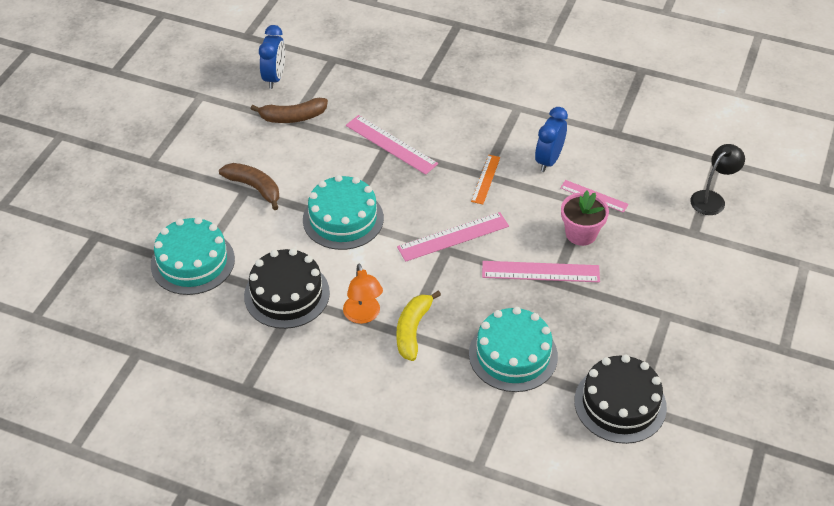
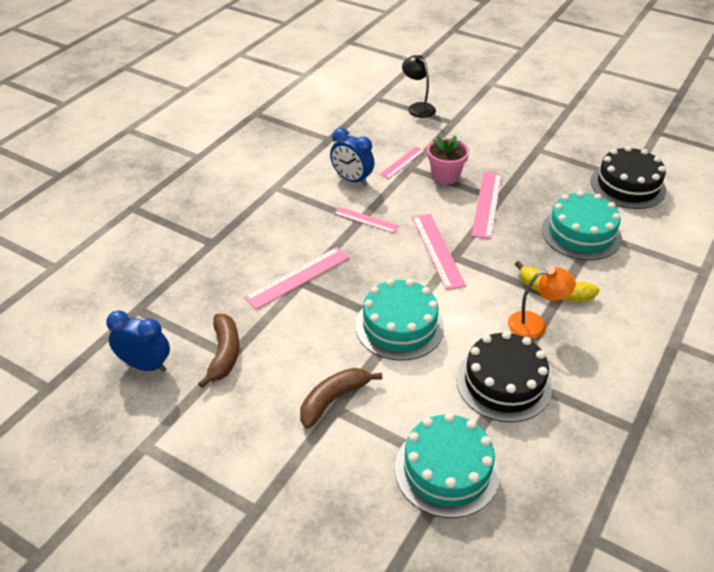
camera: 80 degrees left, 5 degrees down
orange ruler [471,155,500,204] -> pink ruler [334,207,399,233]

